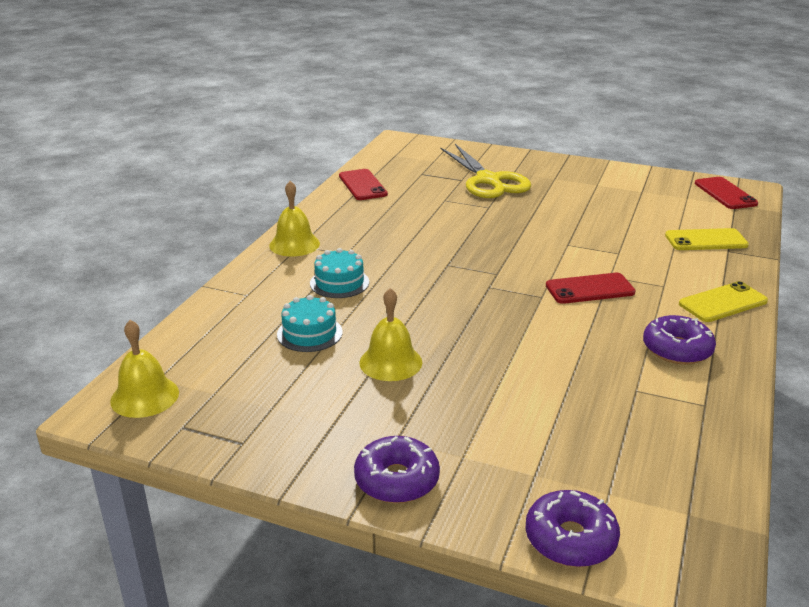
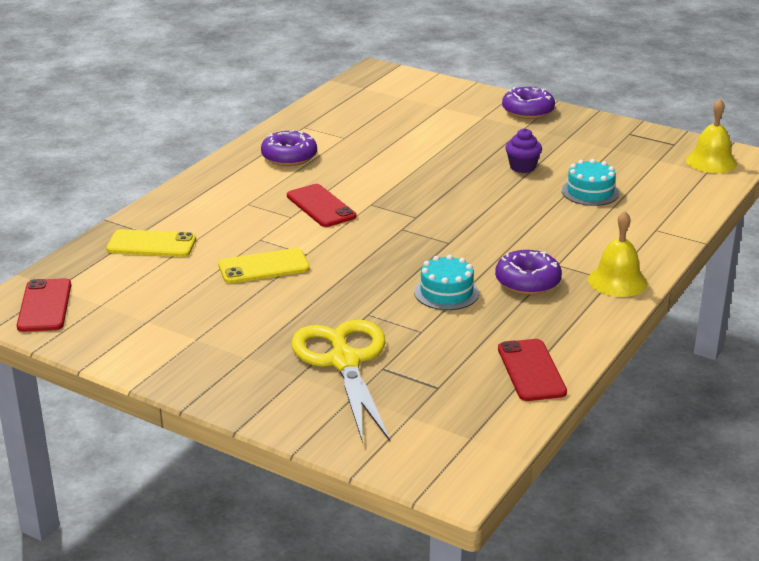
camera: 170 degrees left, 0 degrees up
turquoise cake [310,248,369,298] -> turquoise cake moved to [414,255,479,310]
yellow bell [359,288,422,381] -> purple cupcake [505,128,542,173]
purple donut [525,490,620,567] -> purple donut moved to [495,250,562,295]
red phone [546,273,636,304] -> red phone turned 60 degrees clockwise [287,184,356,227]
yellow phone [679,281,768,322] -> yellow phone moved to [218,248,310,284]

